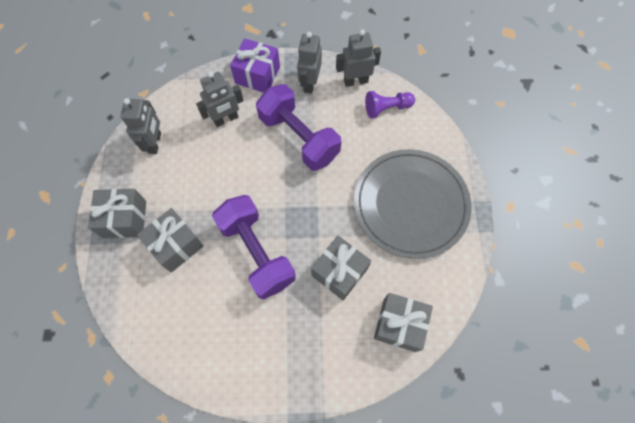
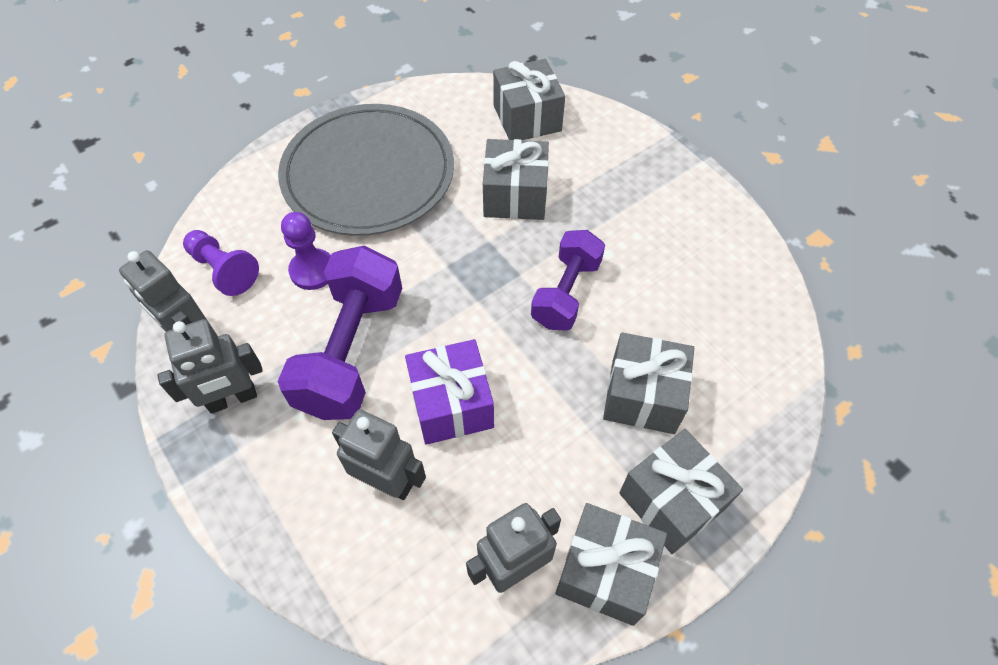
camera: 125 degrees left, 10 degrees down
purple dumbbell [212,195,296,300] -> purple dumbbell [531,230,605,331], size x0.65
purple gift [230,38,280,93] -> purple gift moved to [405,339,494,445]
none -> purple pawn [281,212,331,290]
none -> grey gift [555,503,667,626]

